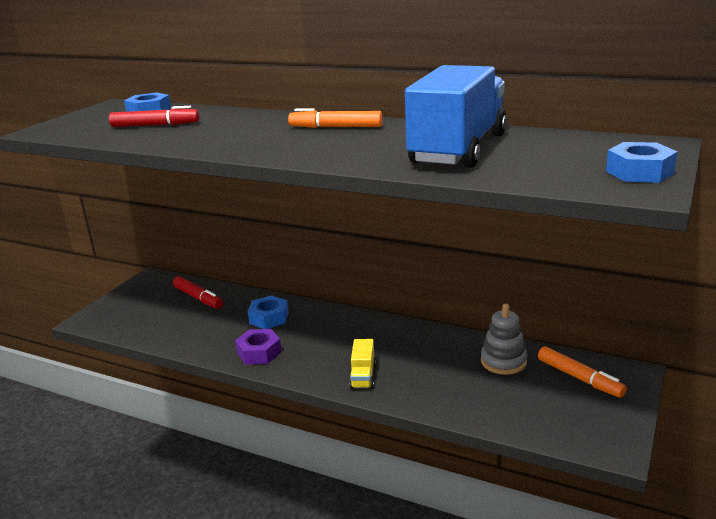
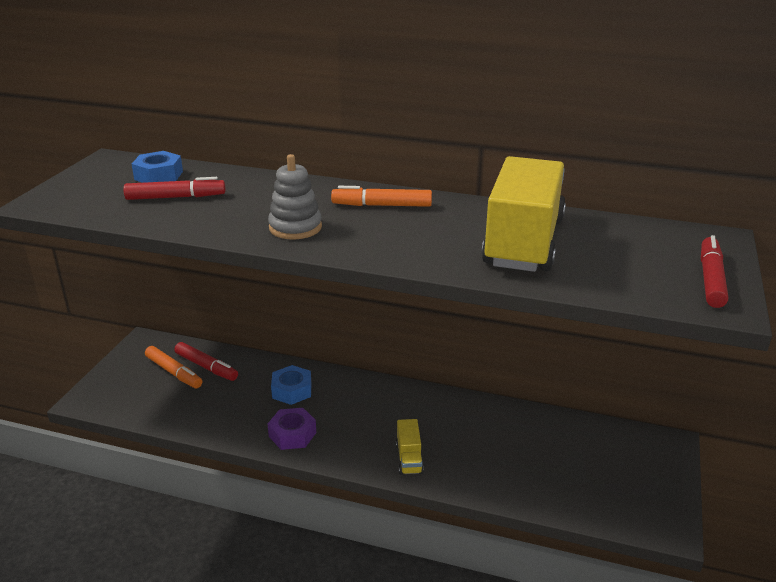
camera: 10 degrees left, 5 degrees up
blue truck [405,65,507,168] -> yellow truck [482,156,566,272]
grey stacking toy [481,304,527,375] -> grey stacking toy moved to [268,154,322,240]
orange marker [538,346,627,398] -> orange marker moved to [145,346,202,388]
blue nut [606,142,678,183] -> red marker [701,235,728,308]

